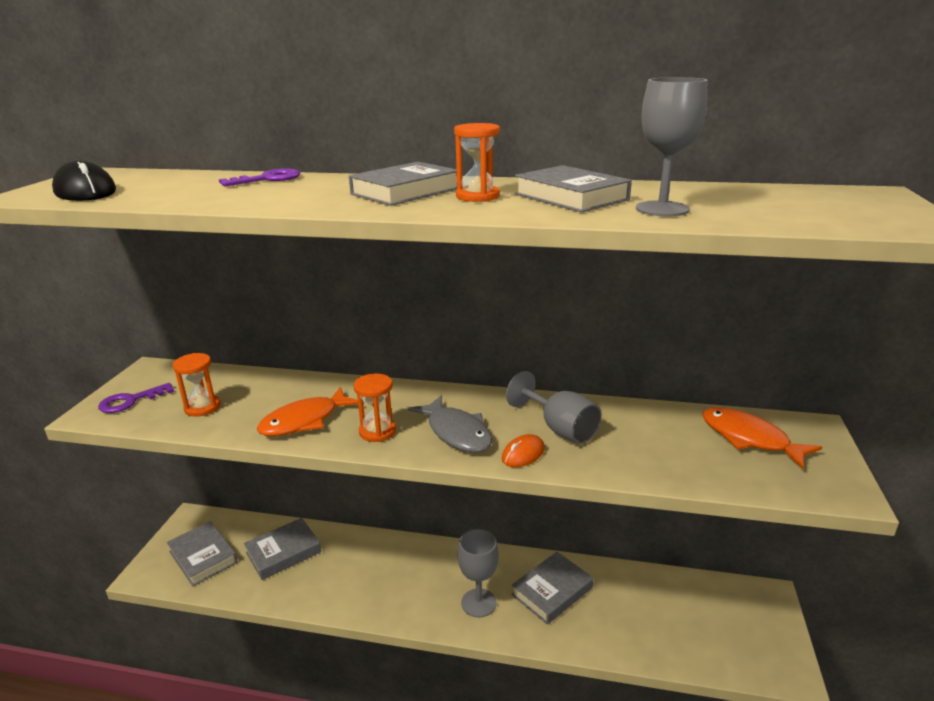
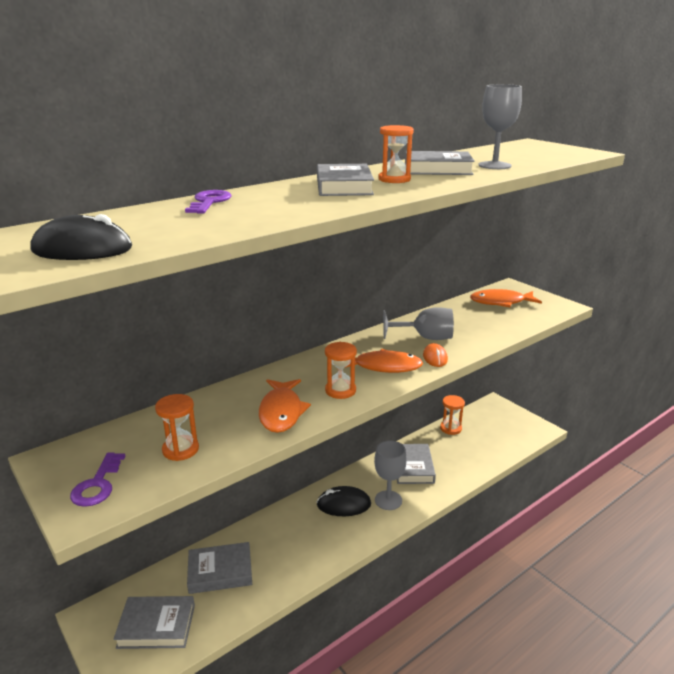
camera: 50 degrees left, 0 degrees up
grey book [244,518,321,580] -> grey book turned 75 degrees clockwise [187,542,252,594]
grey fish [408,396,493,453] -> orange fish [337,349,423,373]
none -> black mouse [317,486,371,516]
none -> orange hourglass [440,395,465,435]

